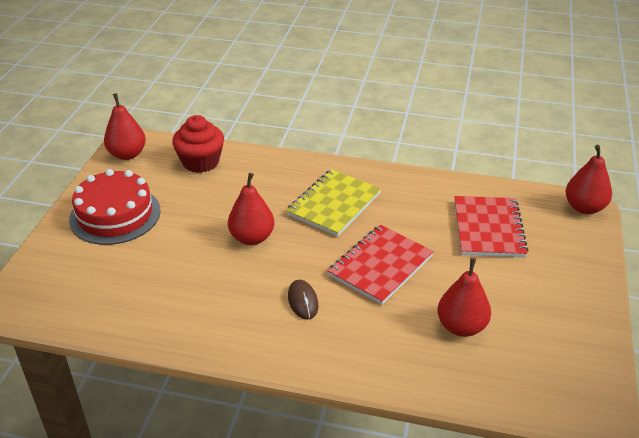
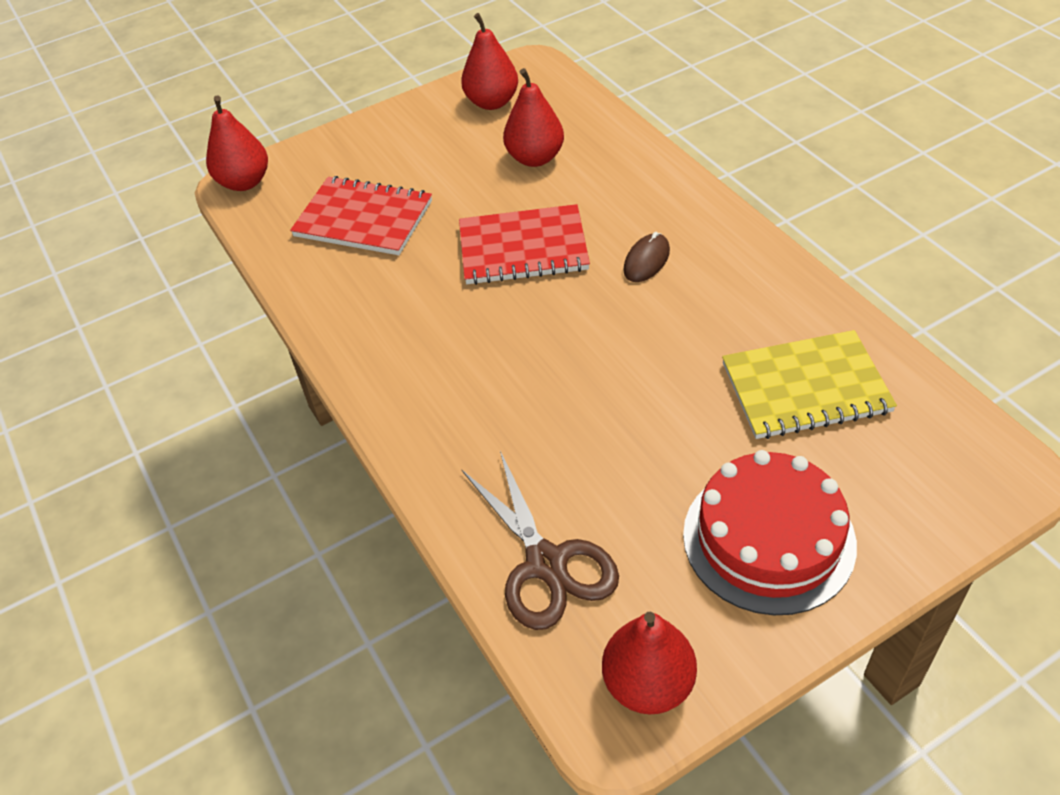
camera: 130 degrees left, 10 degrees up
red cupcake [172,115,224,173] -> brown scissors [461,451,619,630]
red pear [228,173,274,245] -> red pear moved to [461,13,518,110]
yellow notebook [286,169,381,236] -> yellow notebook moved to [722,330,897,439]
red notebook [454,196,528,257] -> red notebook turned 60 degrees clockwise [290,176,432,255]

